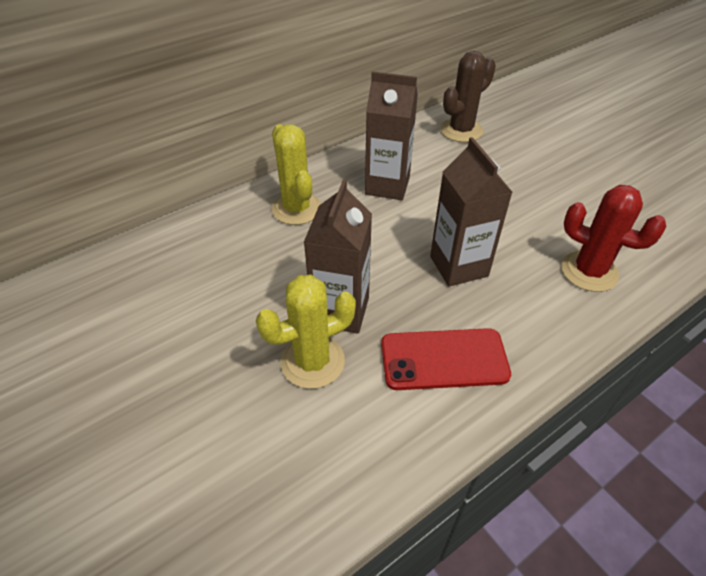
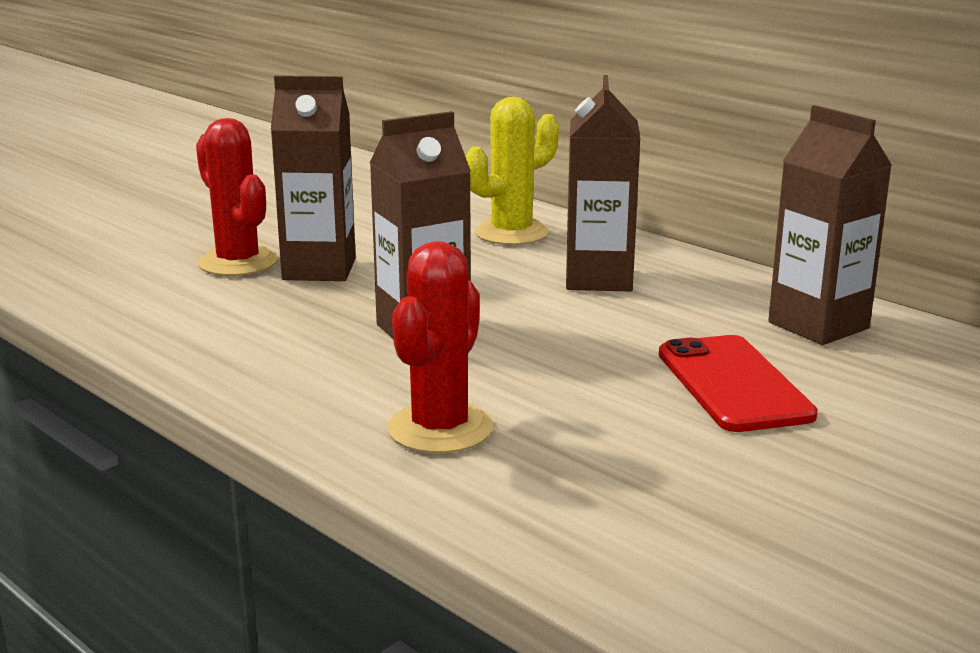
camera: 80 degrees right, 25 degrees down
yellow cactus [256,275,356,389] -> red cactus [196,118,278,276]
red phone [381,328,511,390] -> red phone moved to [659,335,818,432]
brown cactus [440,51,496,142] -> brown carton [768,105,892,345]

